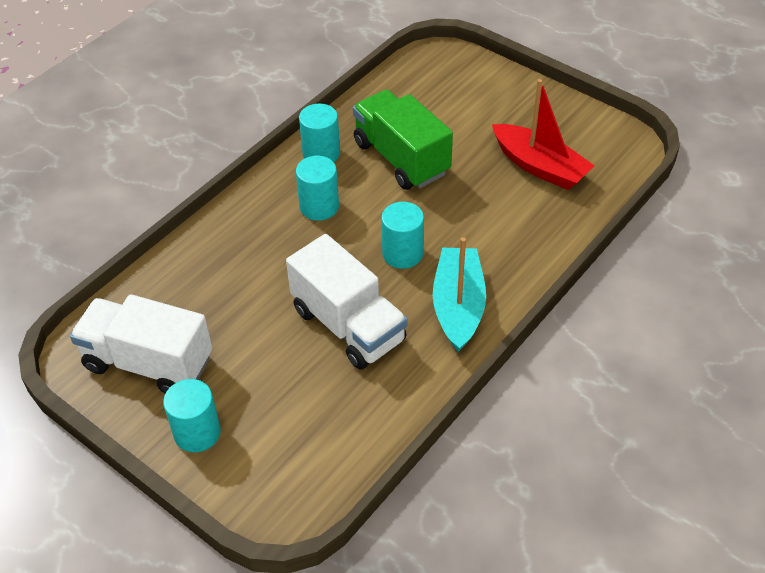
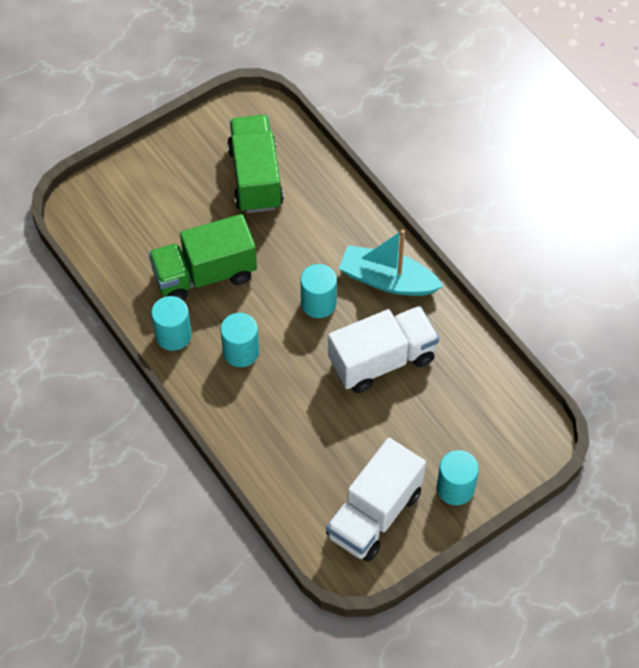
camera: 75 degrees left, 10 degrees up
red boat [492,79,595,190] -> green truck [227,115,284,213]

